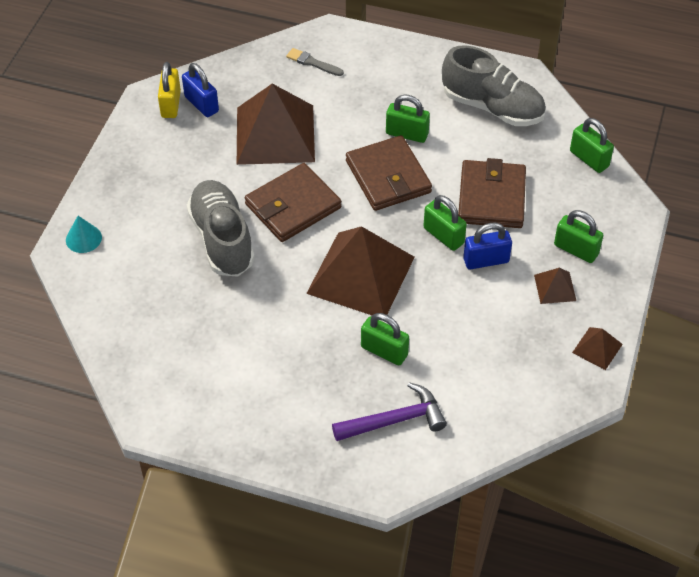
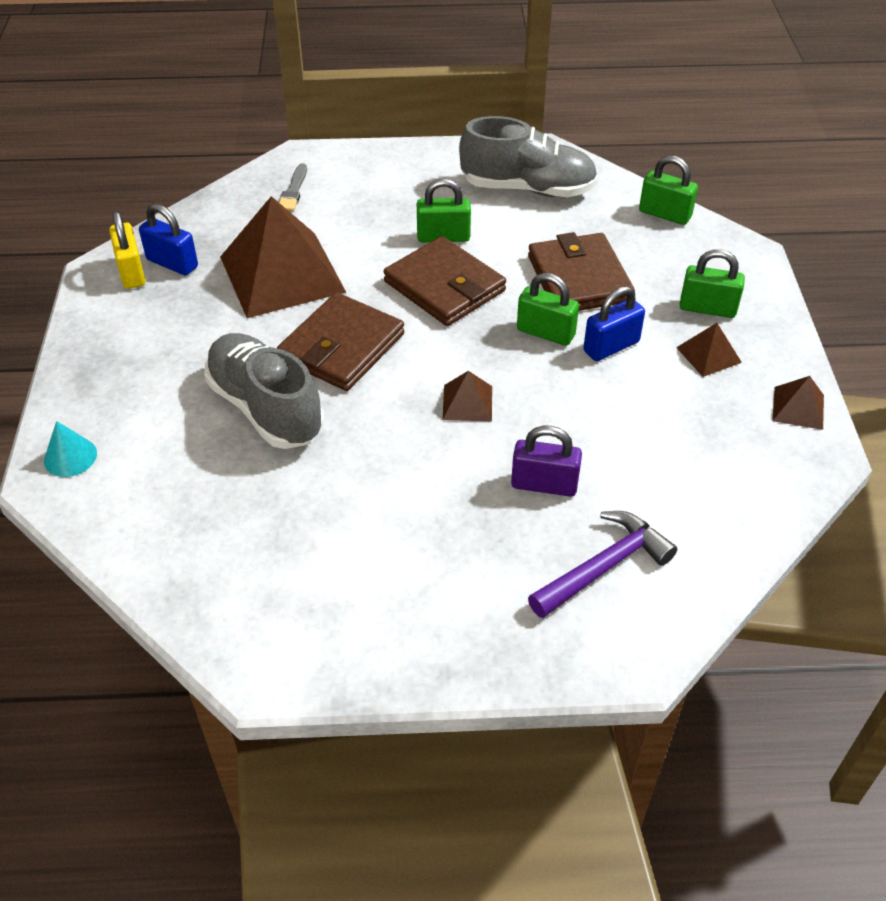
camera: 20 degrees left, 5 degrees down
grey brush [286,48,344,76] -> grey brush turned 90 degrees counterclockwise [279,163,307,211]
brown pyramid [306,226,415,315] -> brown pyramid [442,371,492,421], size x0.43
green padlock [361,313,409,365] -> purple padlock [511,426,582,497]

